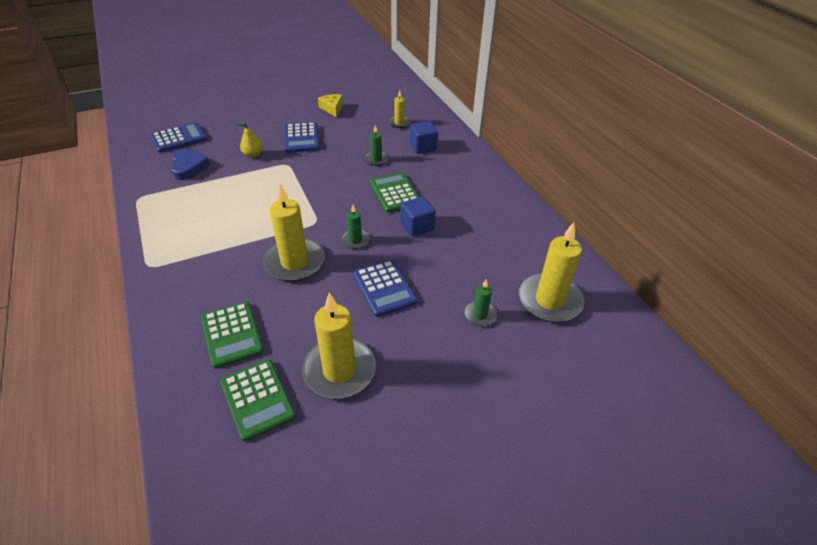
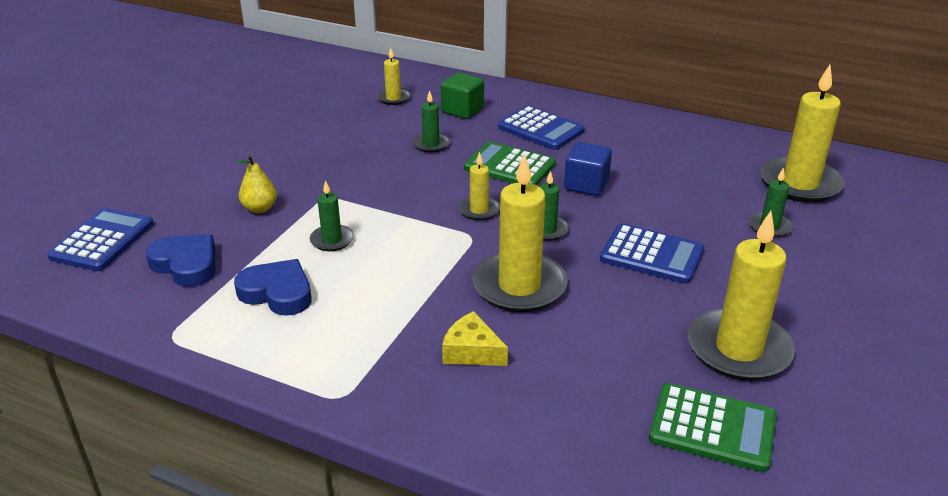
camera: 40 degrees left, 10 degrees down
green calculator [201,302,264,368] -> none
blue calculator [284,122,320,153] -> blue calculator moved to [498,106,585,150]
yellow cheese [318,94,343,117] -> yellow cheese moved to [442,311,508,366]
blue cube [410,121,438,154] -> green cube [441,72,484,119]
none -> blue heart [234,259,312,316]
none -> green candle [310,180,354,251]
none -> yellow candle [458,152,500,220]

